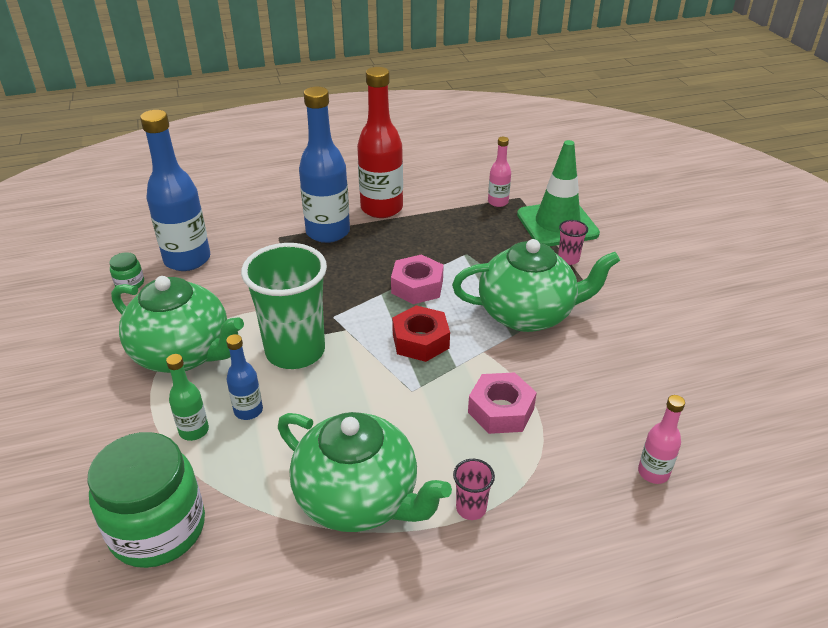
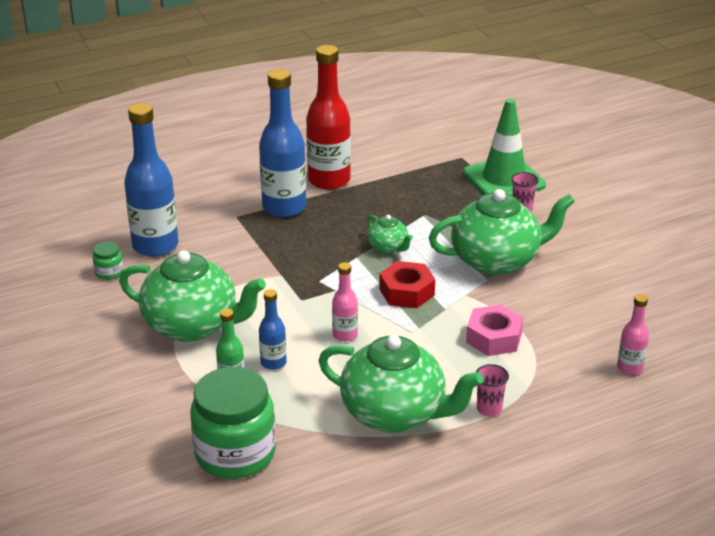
camera: 10 degrees left, 5 degrees down
green cup [241,243,327,369] -> none
pink nut [391,254,444,304] -> green teapot [367,215,413,254]
pink bottle [488,137,511,207] -> pink bottle moved to [332,262,358,342]

